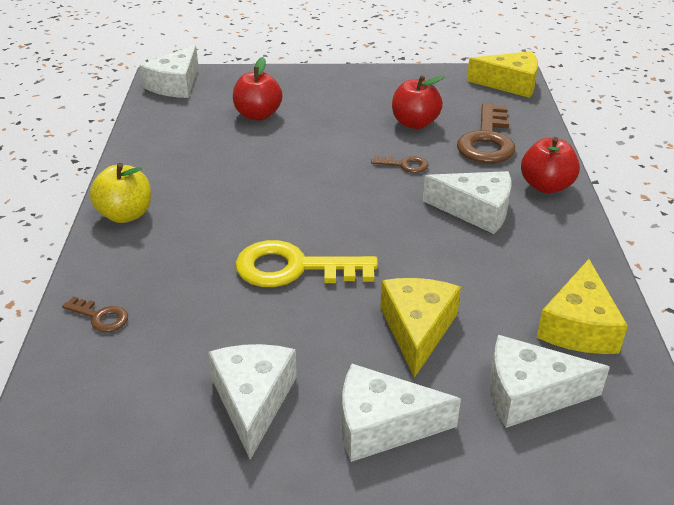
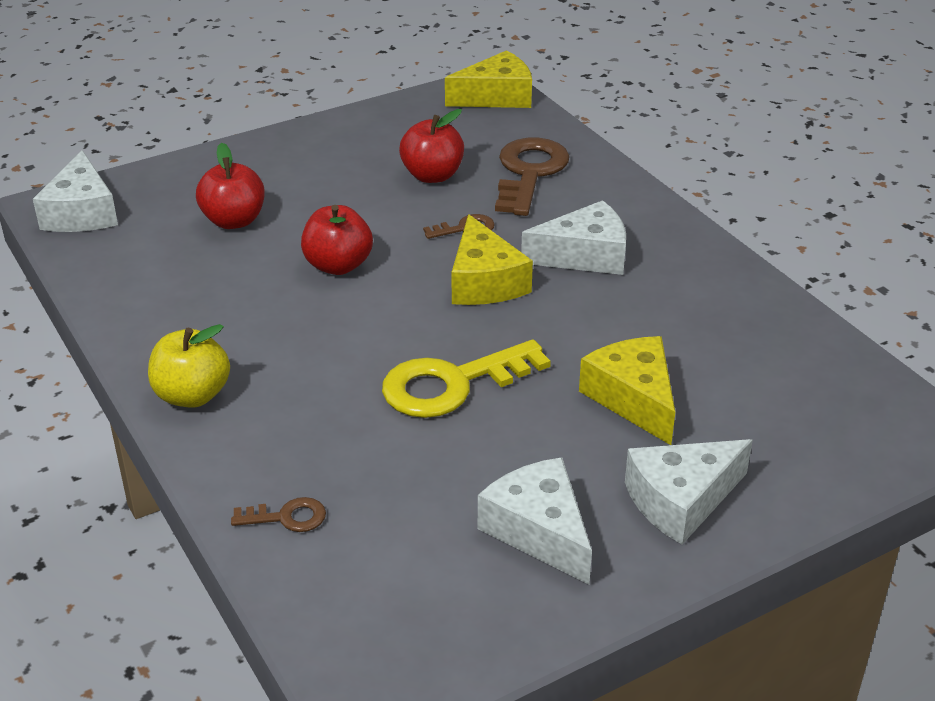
camera: 30 degrees left, 0 degrees up
brown key [457,103,515,163] -> brown key turned 150 degrees counterclockwise [495,137,570,216]
white cheese [490,335,610,428] -> none
red apple [521,137,580,194] -> red apple moved to [301,205,373,275]
yellow cheese [537,259,628,354] -> yellow cheese moved to [451,214,533,305]

